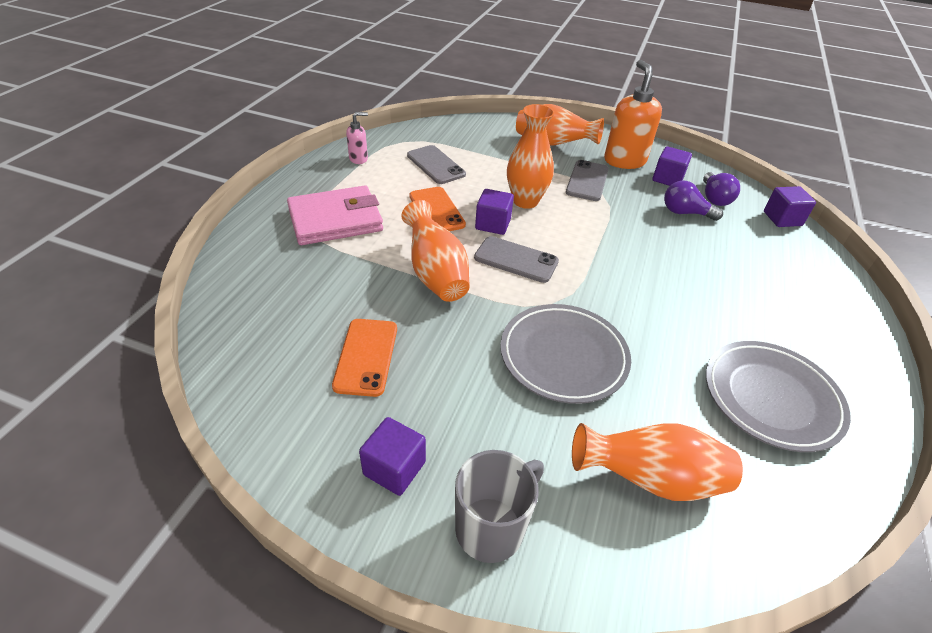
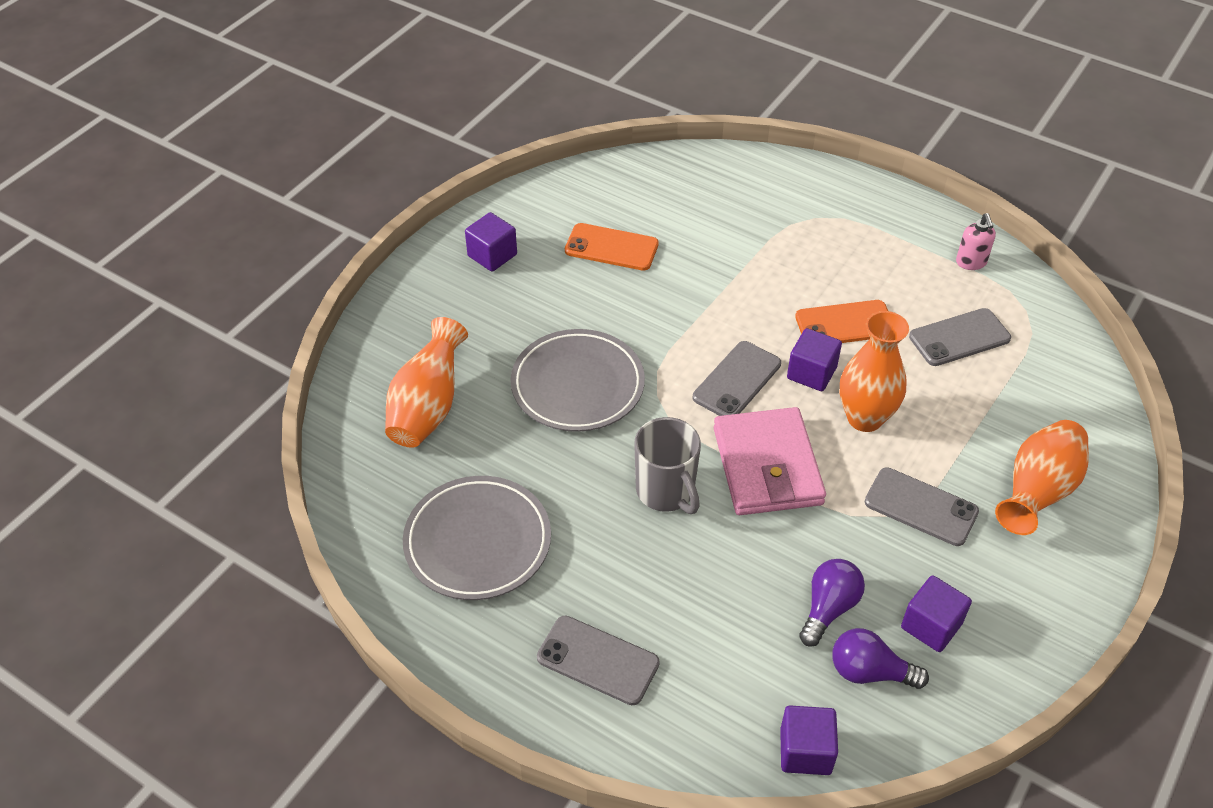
camera: 105 degrees right, 5 degrees up
pink wallet [287,185,383,245] -> pink wallet moved to [714,407,826,515]
orange vase [401,200,470,302] -> none
grey mug [455,450,544,563] -> grey mug moved to [634,417,701,514]
orange soap dispenser [604,60,662,169] -> none
none -> grey phone [537,616,660,705]

